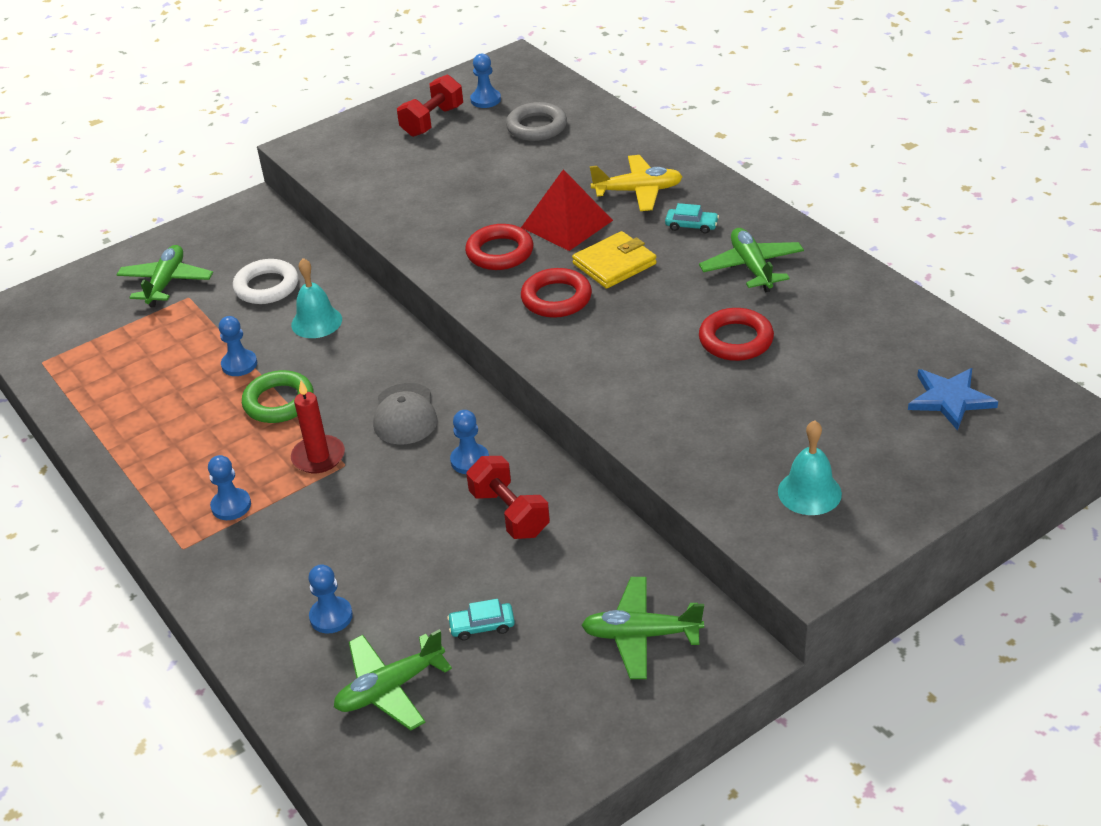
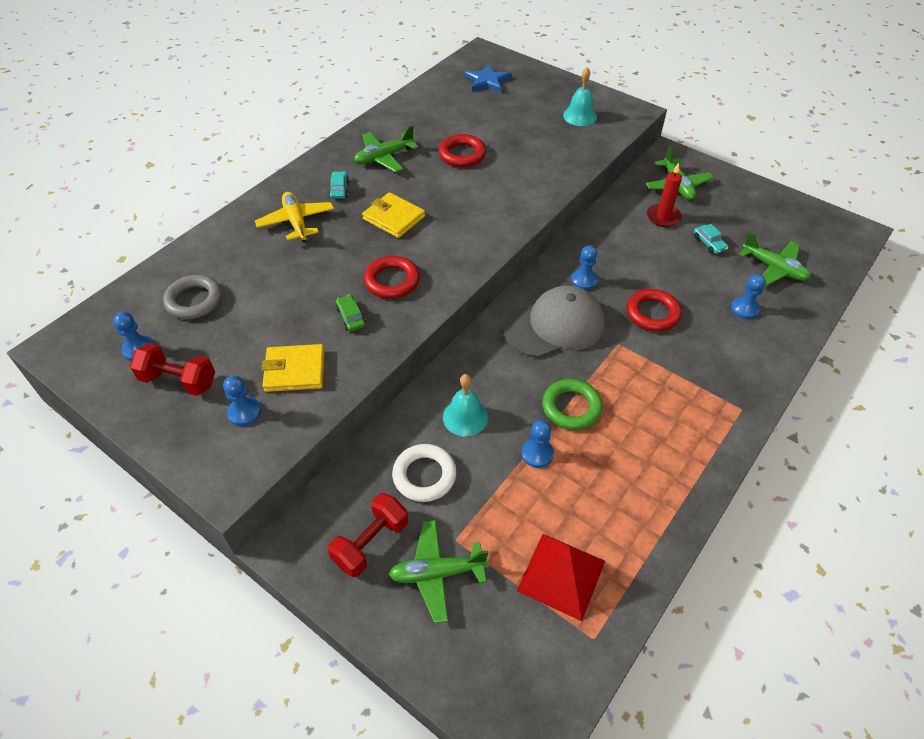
camera: 110 degrees left, 10 degrees up
blue pawn [208,455,251,520] -> blue pawn moved to [223,375,261,426]
red candle [291,381,345,473] -> red candle moved to [647,162,682,227]
grey cap [373,383,438,444] -> grey cap [503,285,605,358], size x1.58
red dumbbell [466,456,550,539] -> red dumbbell moved to [328,493,408,577]
red pyramid [521,169,613,251] -> red pyramid moved to [517,534,605,621]
red ring [521,268,592,318] -> red ring moved to [627,289,682,332]
none -> yellow wallet [262,344,324,392]
none -> green car [336,295,366,332]

